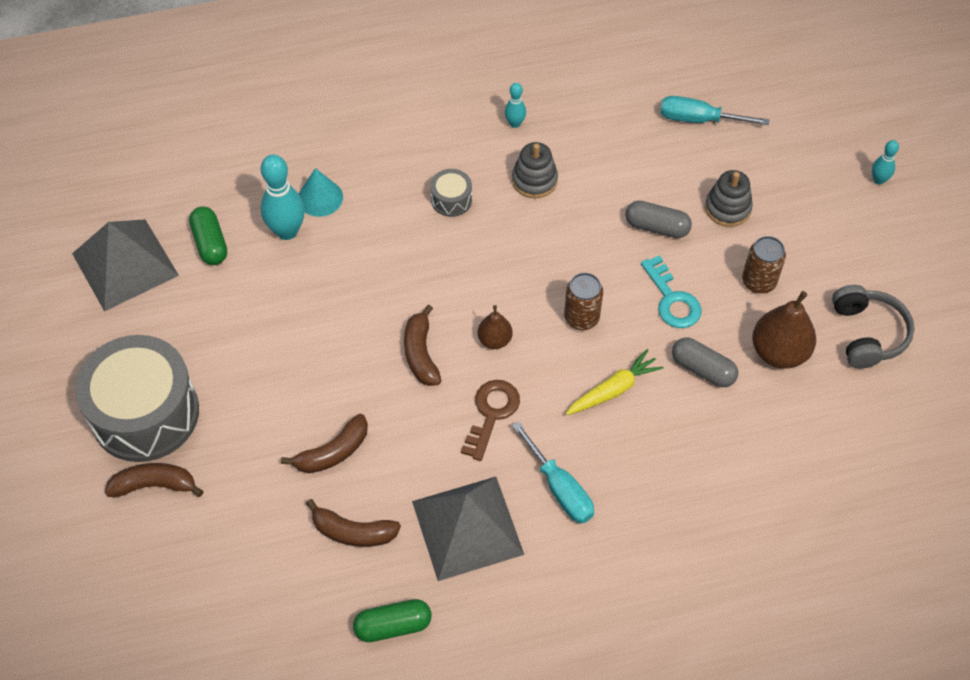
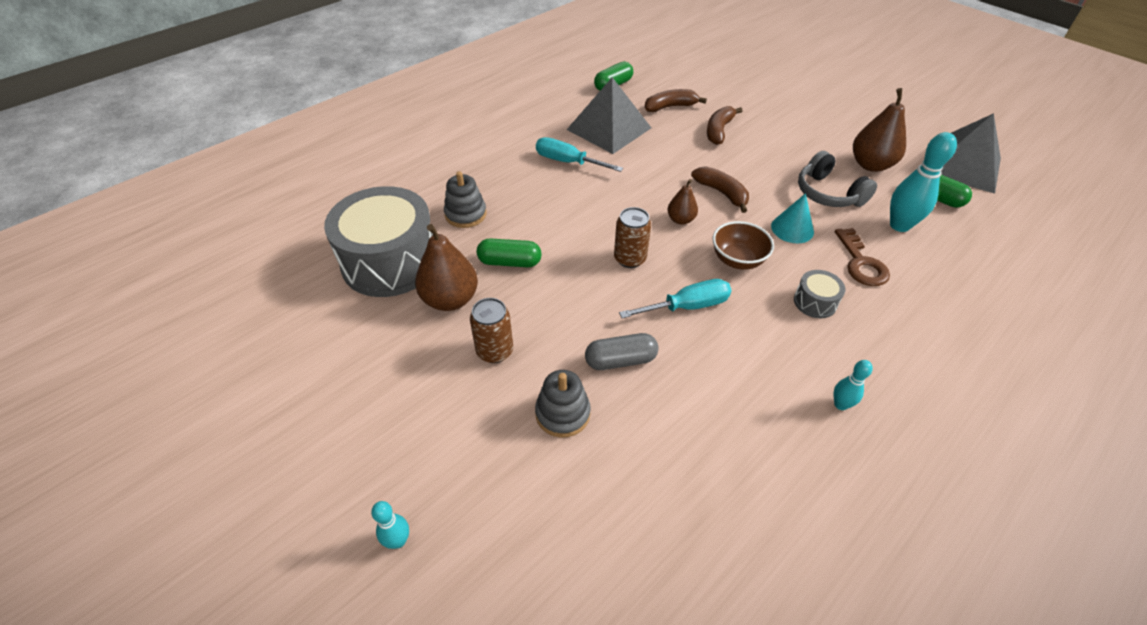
camera: 150 degrees right, 10 degrees down
grey drum [75,335,199,462] -> grey drum moved to [324,186,433,297]
brown banana [105,463,204,497] -> none
turquoise cone [299,168,343,217] -> turquoise cone moved to [771,193,814,243]
brown key [461,380,520,461] -> brown key moved to [835,228,890,286]
grey stacking toy [512,142,558,198] -> grey stacking toy moved to [444,171,487,228]
yellow carrot [566,349,664,415] -> none
turquoise key [641,255,702,328] -> none
turquoise screwdriver [660,96,769,125] -> turquoise screwdriver moved to [619,279,732,318]
grey capsule [672,337,738,387] -> green capsule [477,238,541,267]
grey headphones [832,285,914,369] -> grey headphones moved to [798,151,877,207]
none -> brown bowl [713,221,774,270]
none -> brown pear [853,88,906,172]

